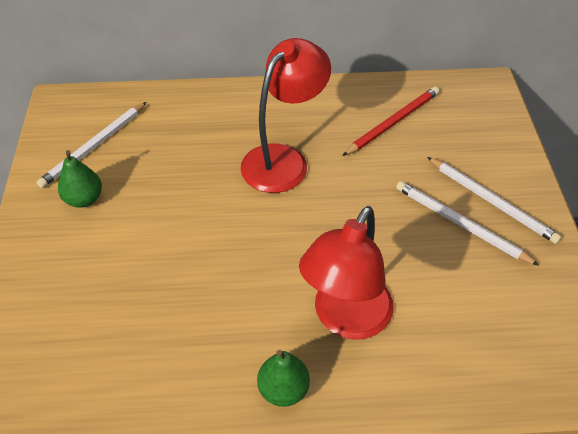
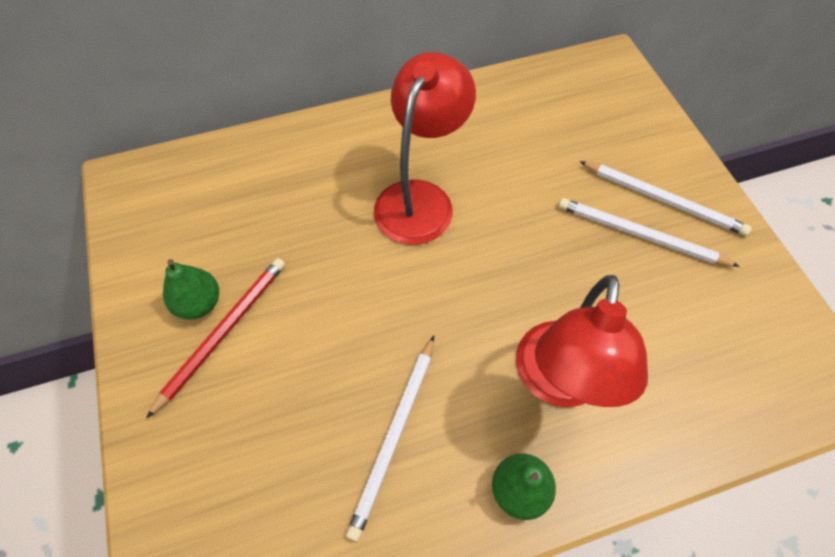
camera: 15 degrees left, 10 degrees up
white pencil [37,102,146,188] -> white pencil moved to [346,336,434,542]
red pencil [342,86,439,156] -> red pencil moved to [146,258,285,418]

